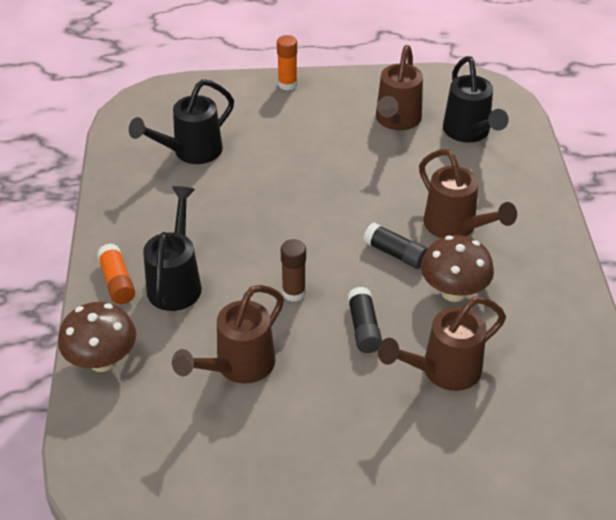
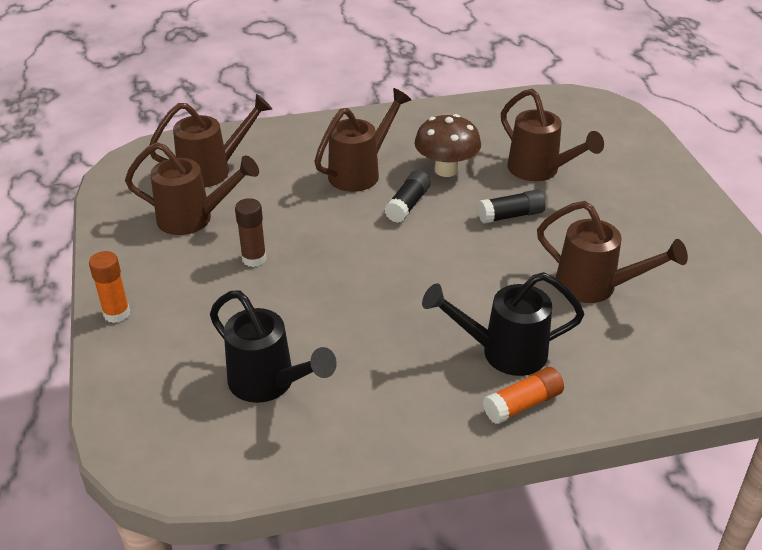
camera: 100 degrees left, 5 degrees down
brown mushroom [58,302,136,372] -> none
brown glue stick [281,239,306,302] -> brown glue stick moved to [235,198,267,267]
black watering can [443,56,509,143] -> brown watering can [149,94,272,187]

